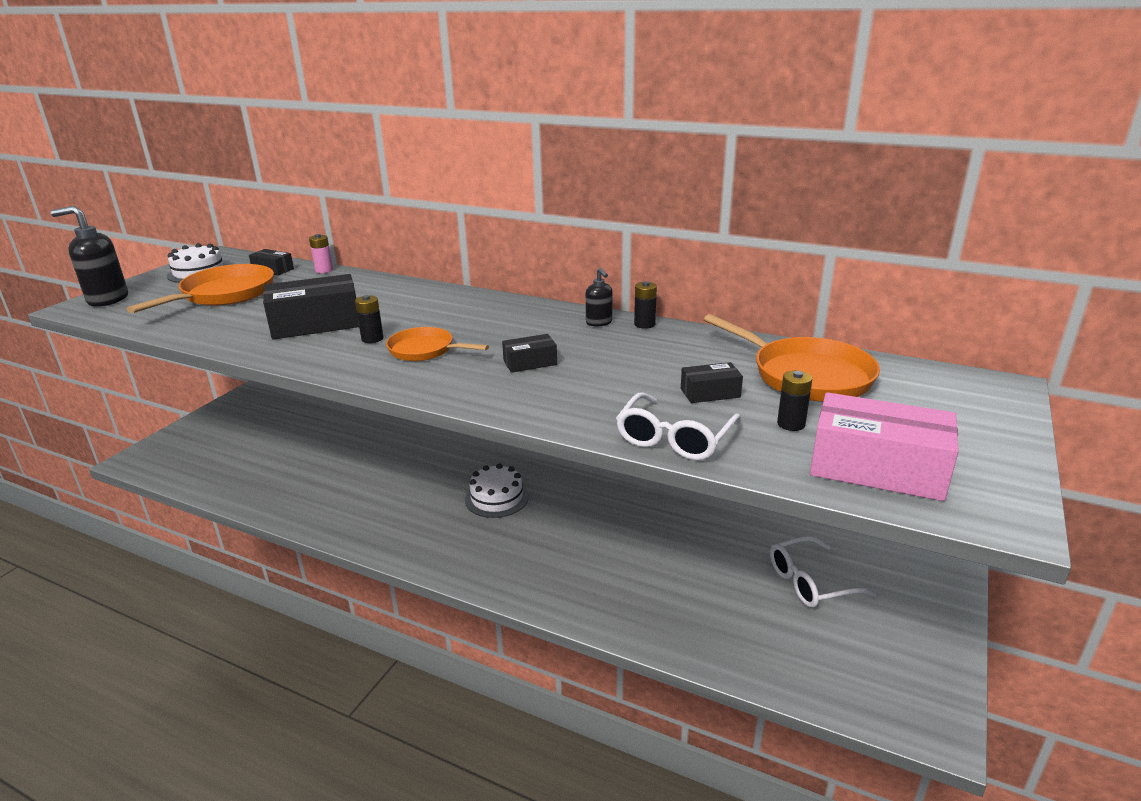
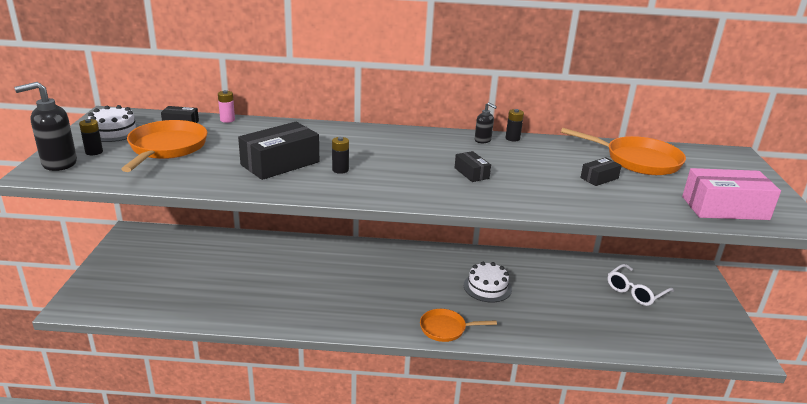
camera: 25 degrees left, 0 degrees up
orange pan [386,327,489,361] -> orange pan moved to [420,309,497,342]
white cake [465,464,529,518] -> white cake moved to [464,262,512,303]
black box [502,334,557,373] -> black box turned 75 degrees counterclockwise [454,151,491,182]
white glasses [616,392,741,460] -> none
black battery [777,370,812,431] -> black battery moved to [79,119,103,155]

